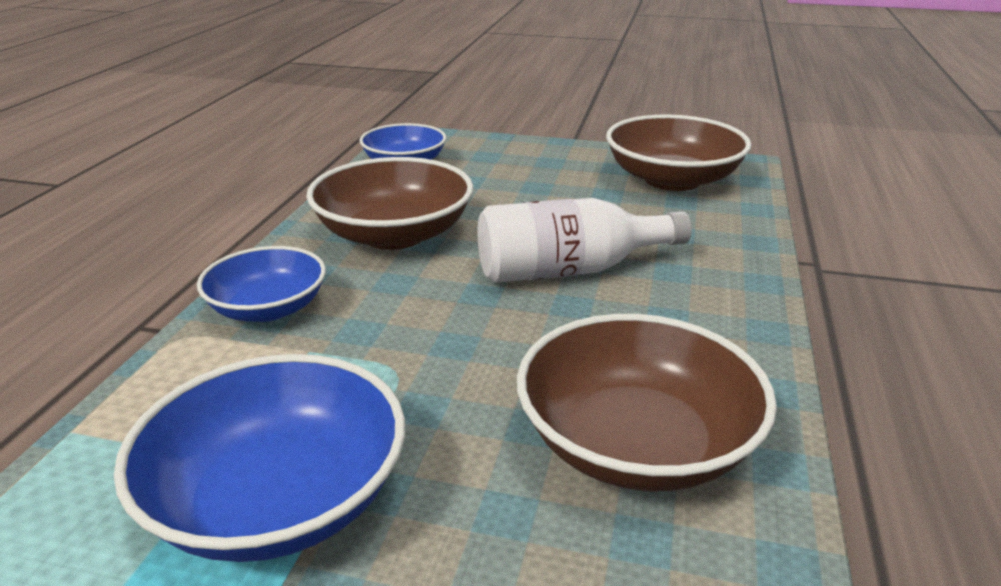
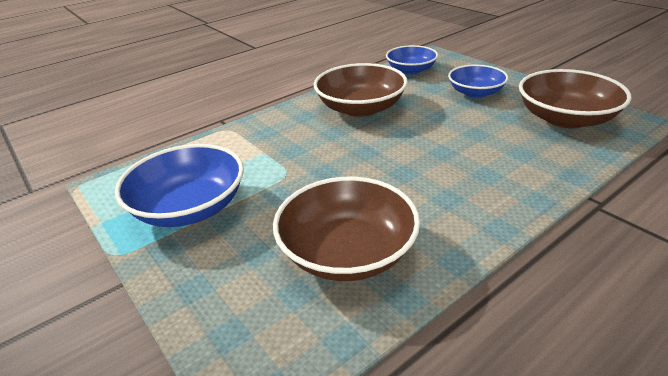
camera: 40 degrees right, 5 degrees up
blue bowl [197,246,326,322] -> blue bowl moved to [448,65,508,98]
white bottle [478,198,692,283] -> none

